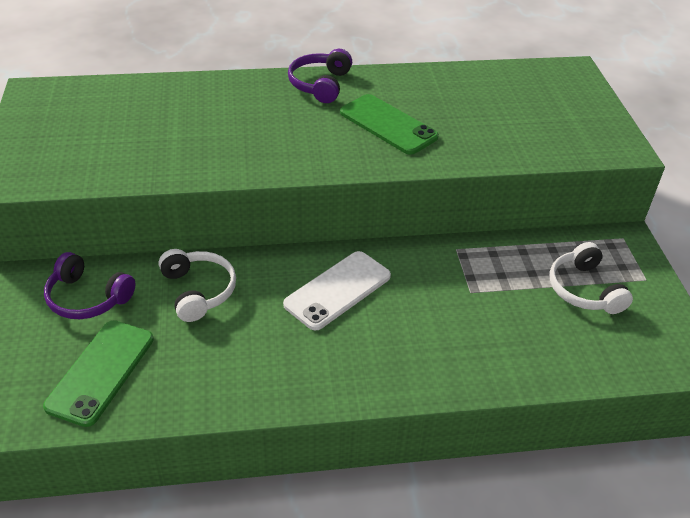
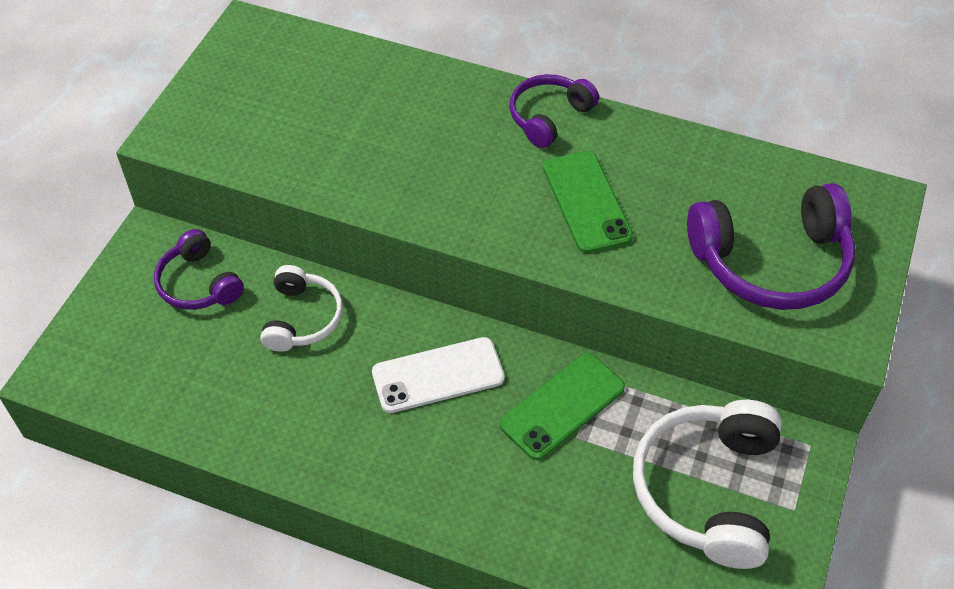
camera: 30 degrees right, 10 degrees up
green phone [43,320,154,427] -> green phone moved to [500,353,625,460]
white headphones [549,242,633,314] -> white headphones [633,400,782,569], size x1.69
none -> purple headphones [687,183,855,310]

